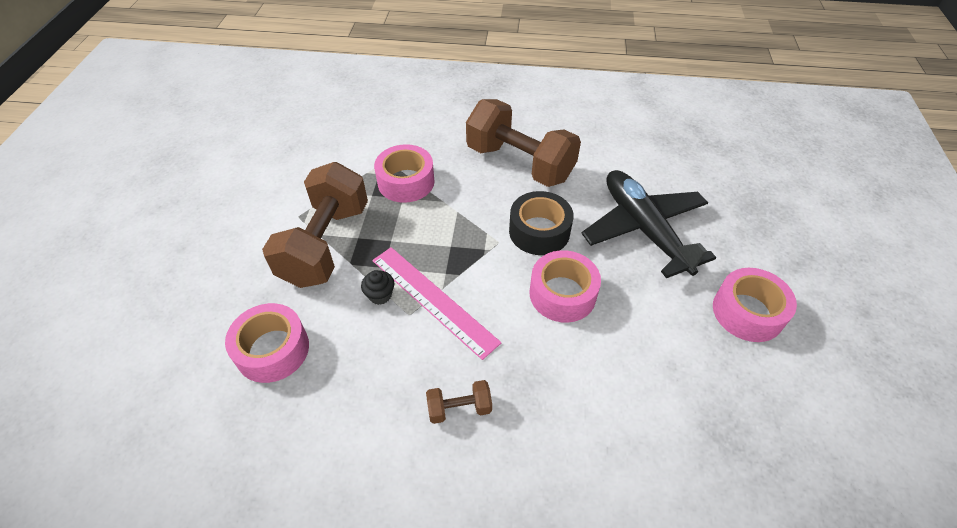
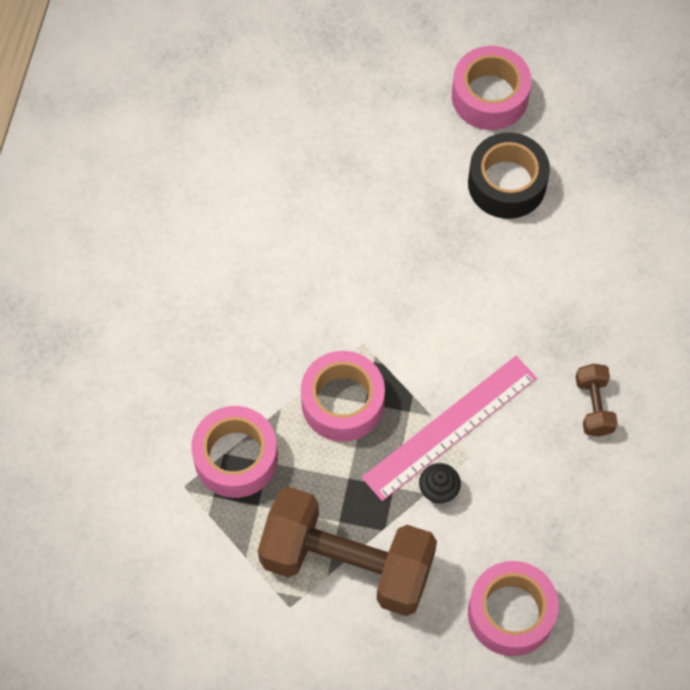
camera: 85 degrees left, 15 degrees up
brown dumbbell [466,99,581,187] -> none
black tape [509,191,574,255] -> black tape moved to [468,133,550,219]
pink tape [529,250,601,323] -> pink tape moved to [301,351,385,442]
black plane [581,170,716,278] -> none

